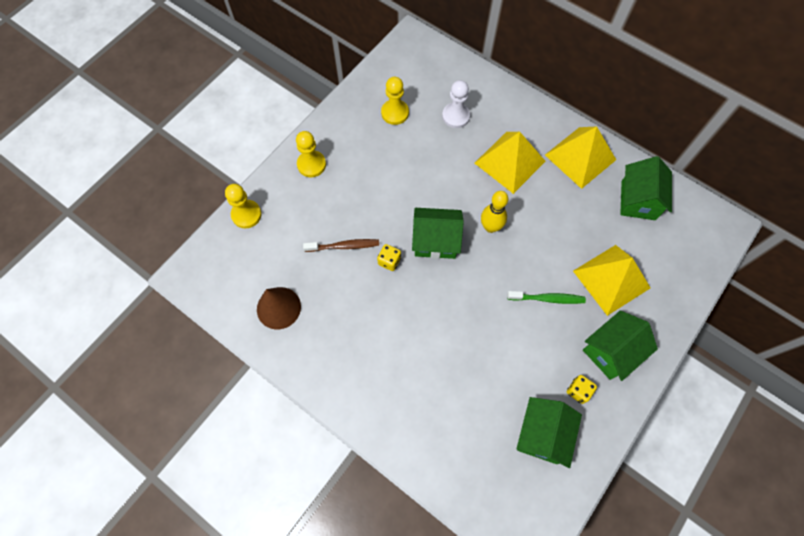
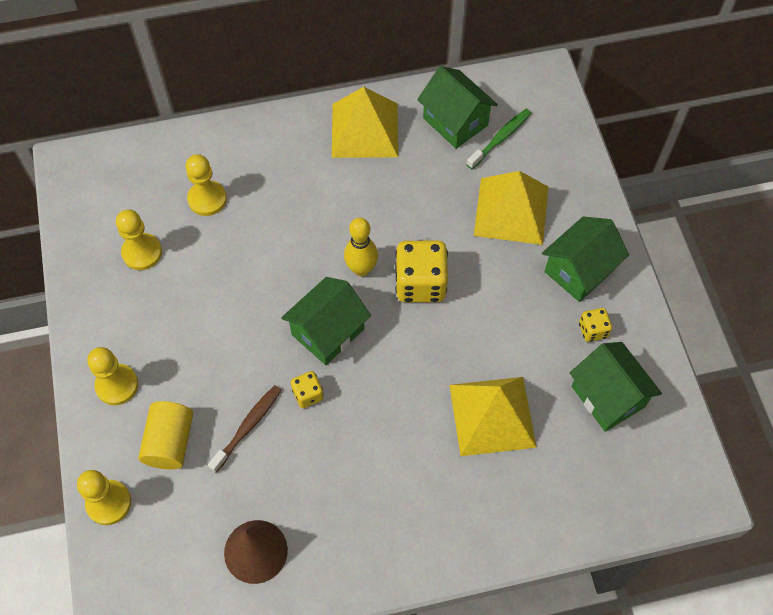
camera: 50 degrees left, 5 degrees down
white pawn [442,80,470,128] -> yellow pawn [186,154,227,216]
yellow pyramid [475,132,546,194] -> yellow pyramid moved to [450,377,537,456]
green toothbrush [507,291,586,304] -> green toothbrush moved to [466,109,531,169]
green house [583,310,658,381] -> green house turned 45 degrees clockwise [542,217,629,302]
none -> yellow cylinder [138,401,193,469]
none -> yellow dice [395,241,448,302]

